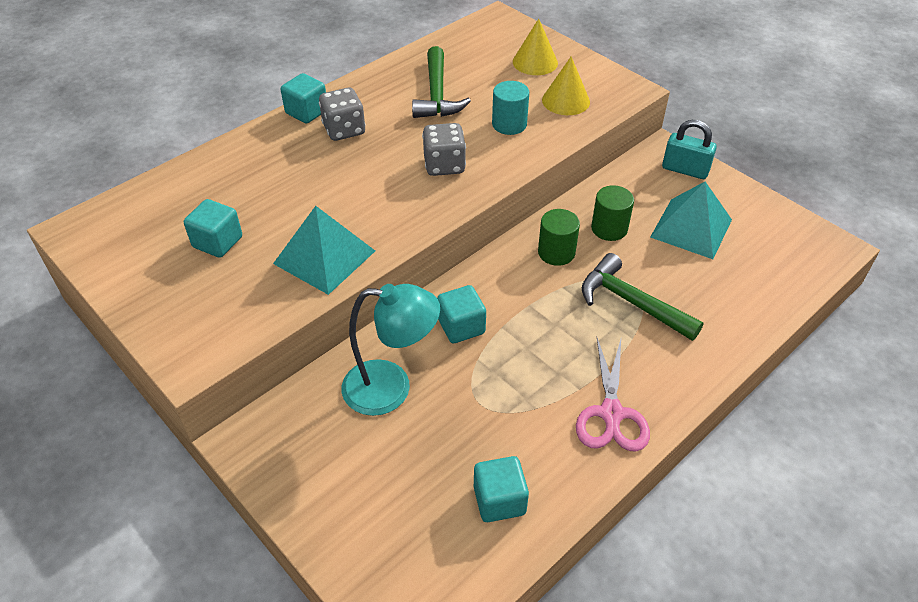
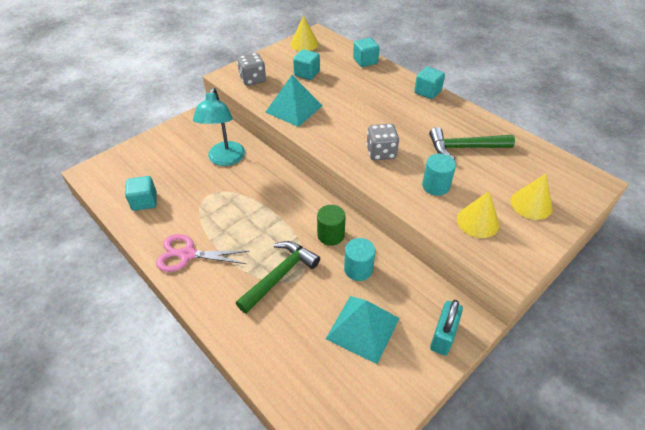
camera: 90 degrees right, 0 degrees up
grey dice [319,88,365,141] -> grey dice moved to [237,53,266,86]
turquoise cube [437,285,486,343] -> turquoise cube moved to [353,38,380,67]
green cylinder [591,185,634,241] -> turquoise cylinder [344,238,375,281]
none -> yellow cone [290,15,319,51]

